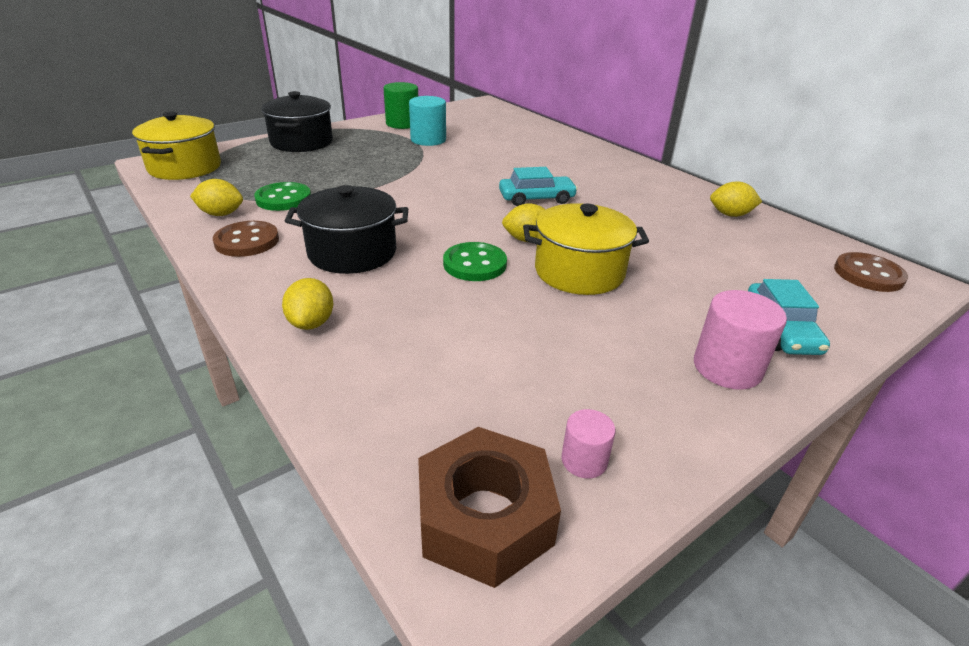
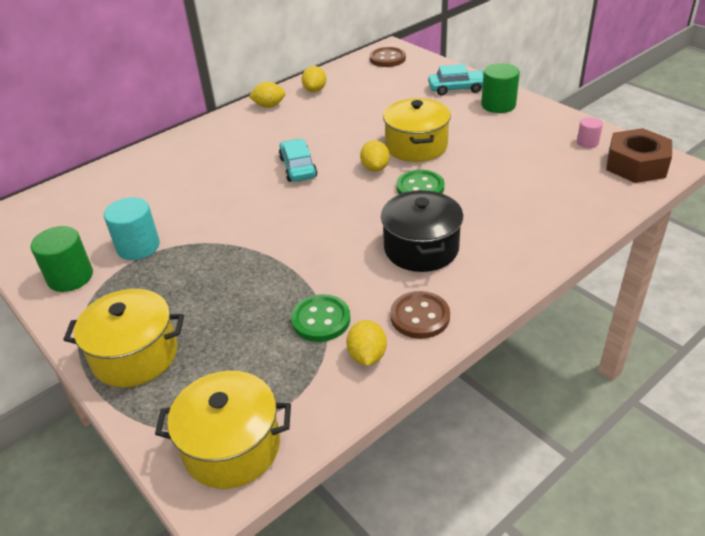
camera: 90 degrees left, 5 degrees up
black pot [261,91,333,152] -> yellow pot [64,289,184,387]
yellow lemon [282,278,333,330] -> yellow lemon moved to [249,82,285,108]
pink cylinder [694,290,787,390] -> green cylinder [481,63,520,113]

